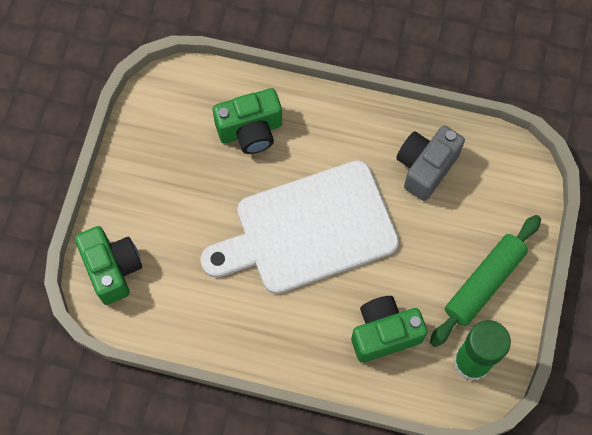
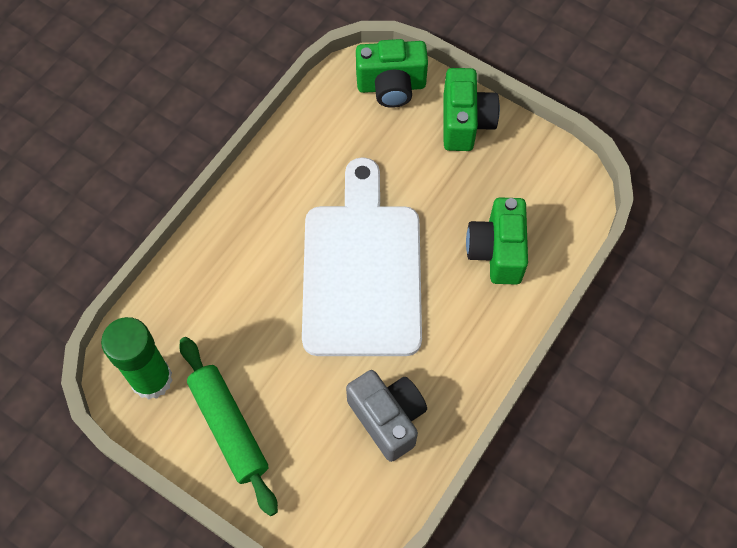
camera: 110 degrees right, 5 degrees down
green camera [351,296,428,363] -> green camera moved to [444,68,500,151]

